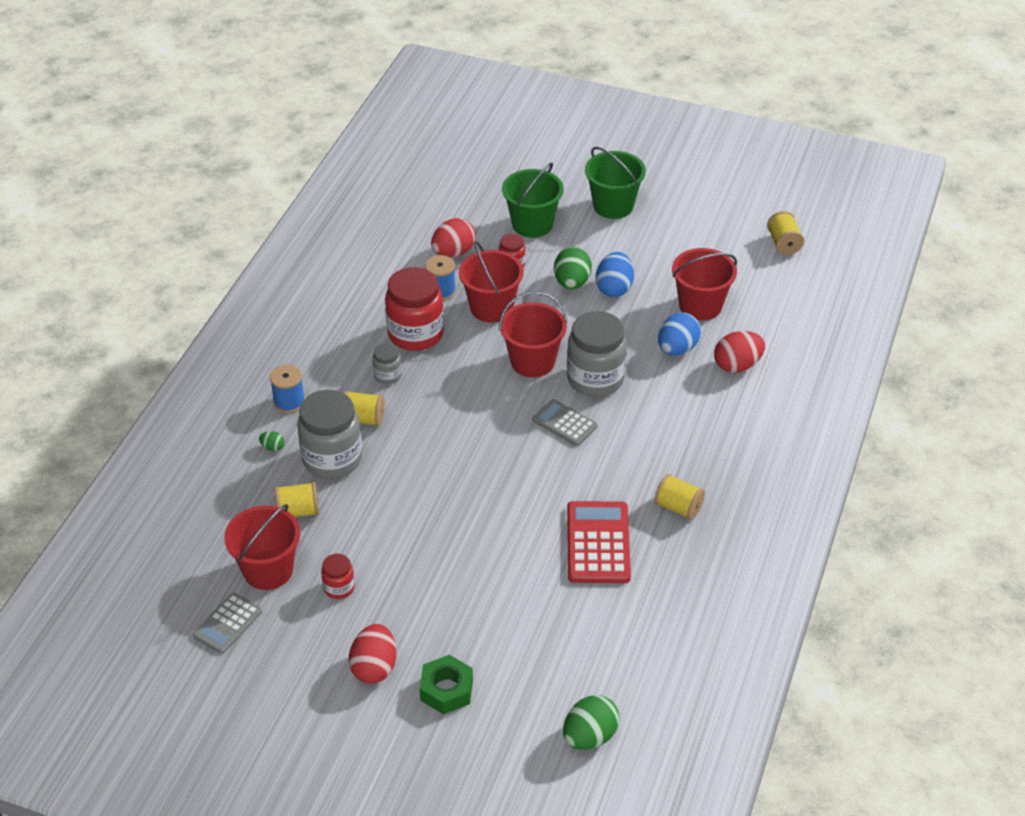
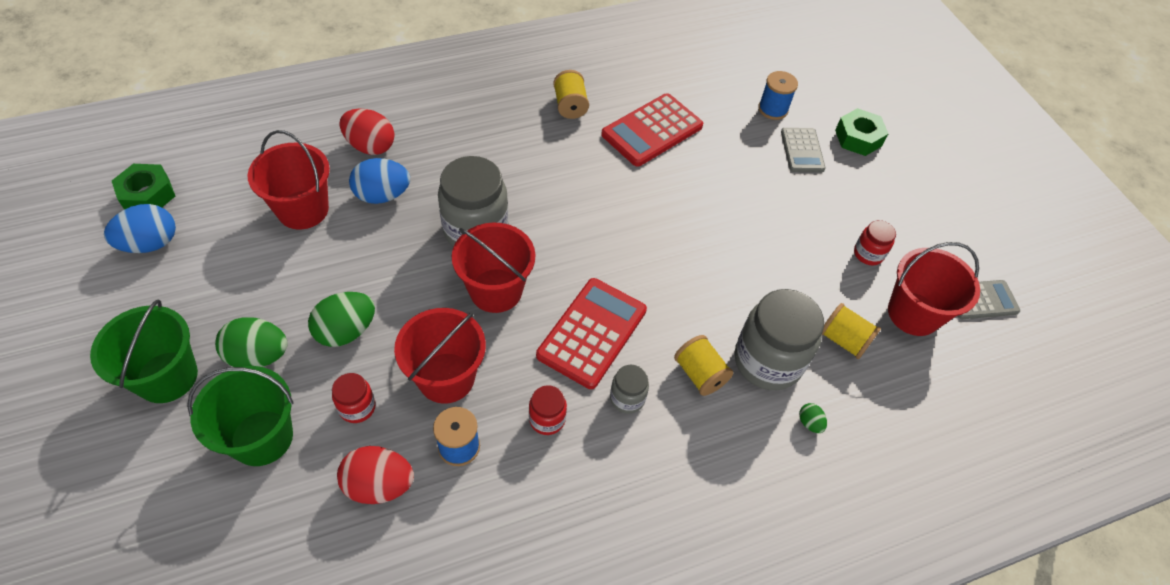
camera: 135 degrees left, 10 degrees up
blue spool [270,365,305,413] -> blue spool moved to [758,71,798,120]
red egg [349,624,396,684] -> none
red jar [385,267,444,351] -> red jar [529,385,567,435], size x0.49
grey calculator [533,399,598,446] -> grey calculator moved to [781,128,826,172]
green egg [563,695,619,750] -> green egg moved to [215,317,288,367]
blue egg [596,252,634,297] -> blue egg moved to [104,204,176,253]
yellow spool [767,211,804,255] -> green nut [112,164,175,210]
none -> red calculator [536,278,647,389]

